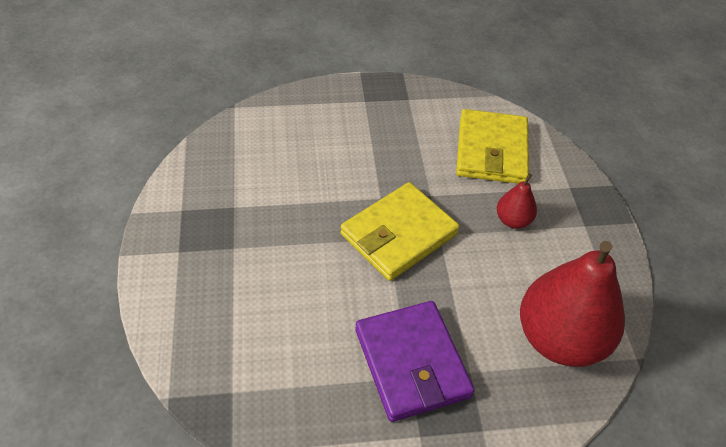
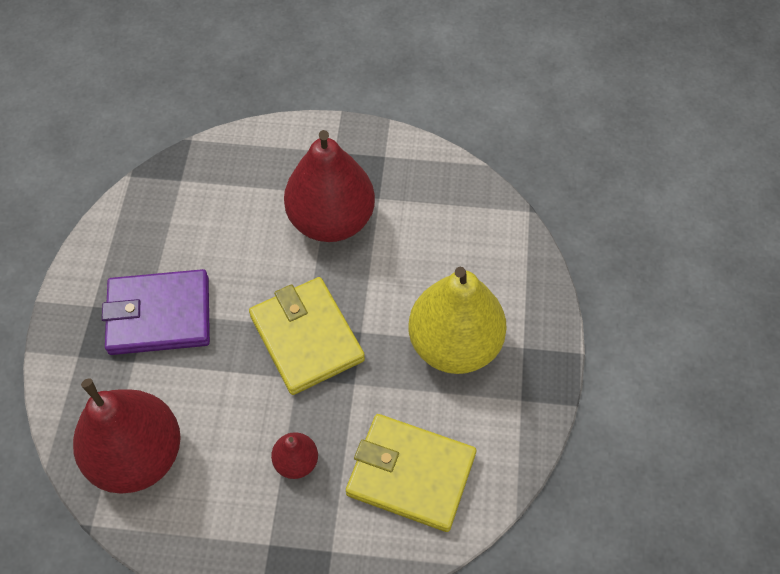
camera: 105 degrees right, 10 degrees up
none -> red pear [284,130,375,242]
none -> yellow pear [409,267,507,374]

